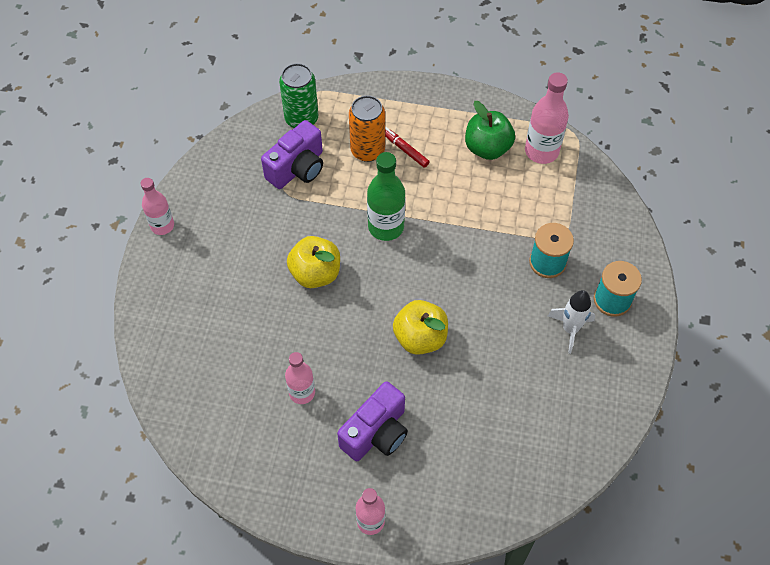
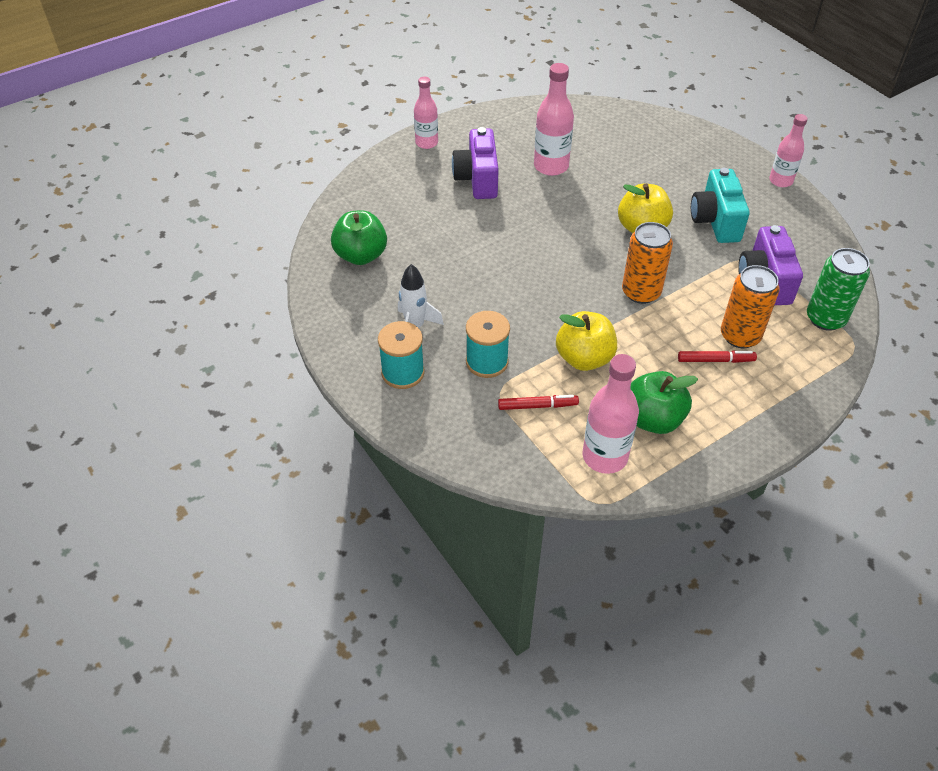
camera: 135 degrees right, 10 degrees down
pink bottle [285,352,315,404] -> pink bottle [534,63,574,176], size x1.50
green bottle [367,152,405,241] -> orange can [622,222,673,304]
yellow apple [393,300,448,355] -> yellow apple moved to [556,311,617,371]
none -> green apple [331,210,387,265]
none -> red marker [498,395,579,410]
none -> turquoise camera [691,168,750,243]

